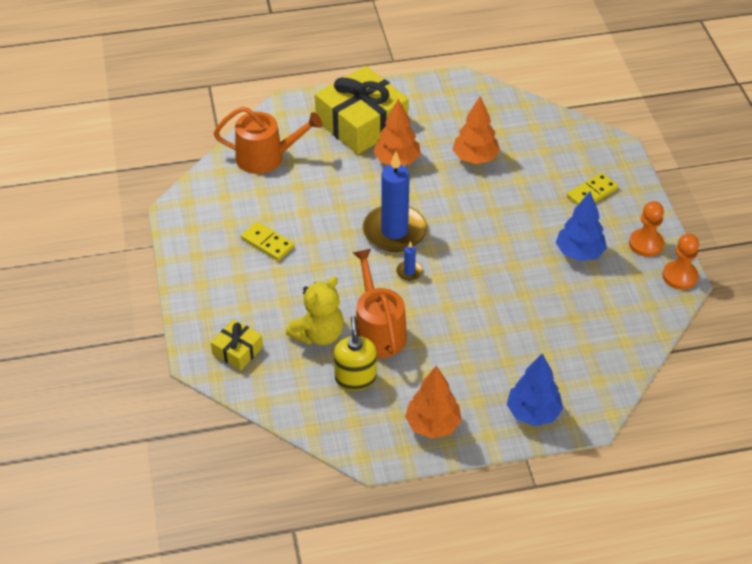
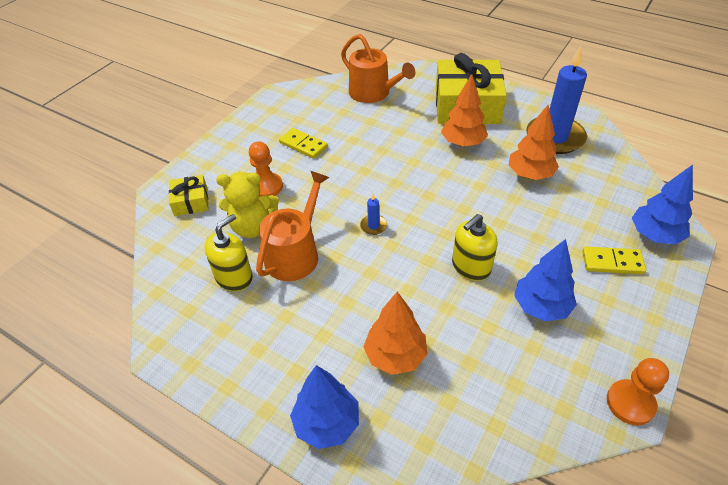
camera: 45 degrees right, 0 degrees up
yellow domino [241,222,294,261] -> yellow domino turned 45 degrees counterclockwise [279,128,328,159]
blue candle [363,152,427,252] -> blue candle moved to [526,46,587,154]
orange tree [405,366,462,439] -> orange tree moved to [363,292,428,375]
orange pawn [629,201,664,257] -> orange pawn moved to [249,142,283,197]
none -> yellow soap dispenser [452,214,497,281]
none -> blue tree [632,165,693,244]

